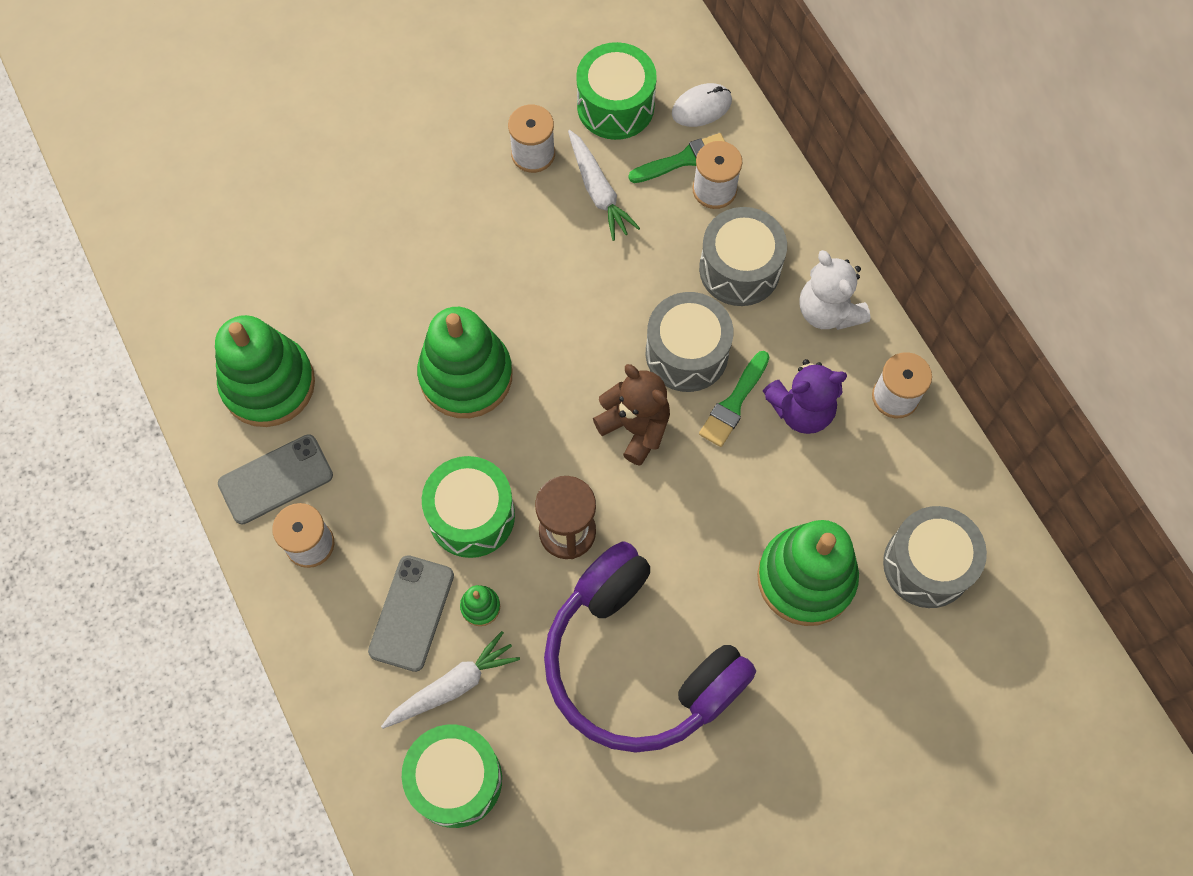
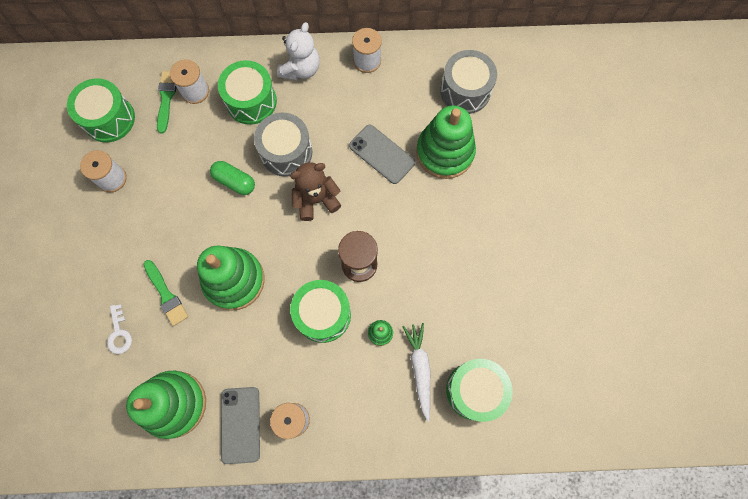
camera: 65 degrees left, 5 degrees up
grey phone [368,555,454,672] -> grey phone moved to [349,125,415,184]
purple headphones [544,541,756,752] -> none
white carrot [568,130,640,241] -> none
white mouse [672,83,732,127] -> none
grey drum [699,207,787,306] -> green drum [218,60,277,125]
green brush [699,351,769,447] -> green brush moved to [144,260,188,326]
purple teddy bear [763,359,847,434] -> none
white teddy bear [799,250,870,330] -> white teddy bear turned 60 degrees counterclockwise [277,22,320,80]
none -> white key [107,304,132,354]
none -> green capsule [210,161,255,195]

